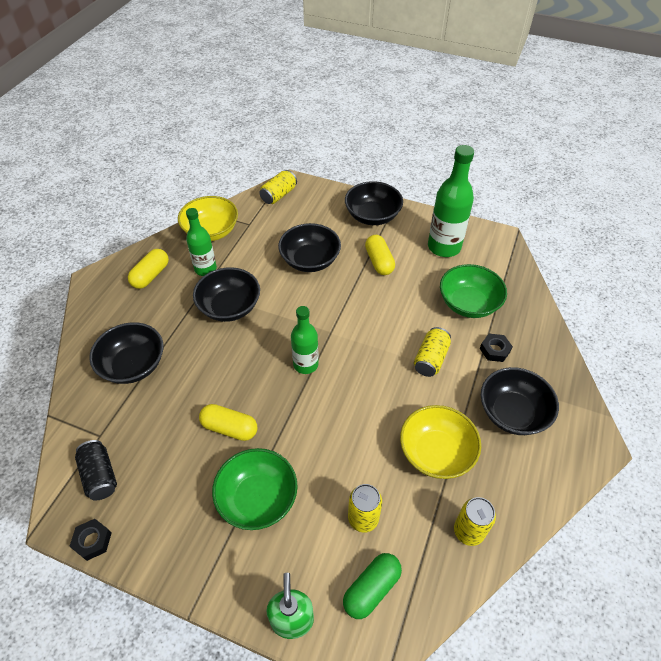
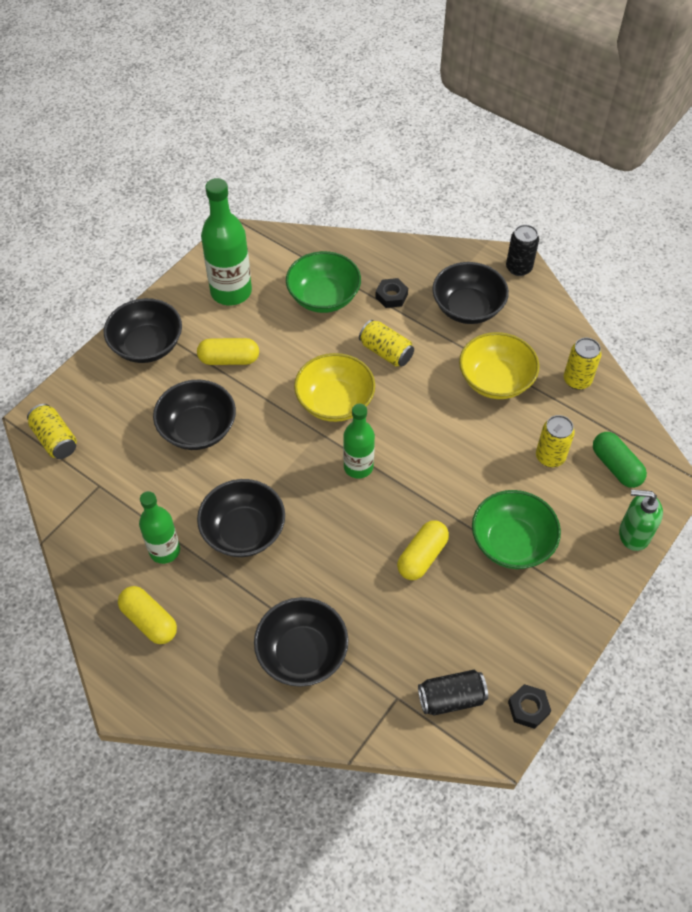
camera: 75 degrees left, 5 degrees up
yellow bowl [178,196,238,241] -> yellow bowl moved to [294,353,375,422]
none -> black can [506,225,539,276]

